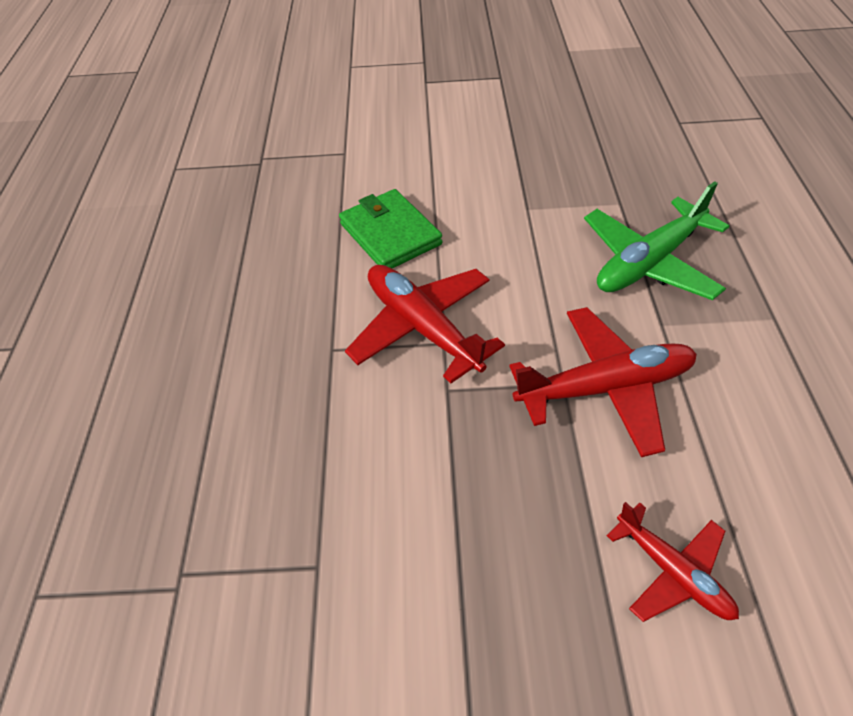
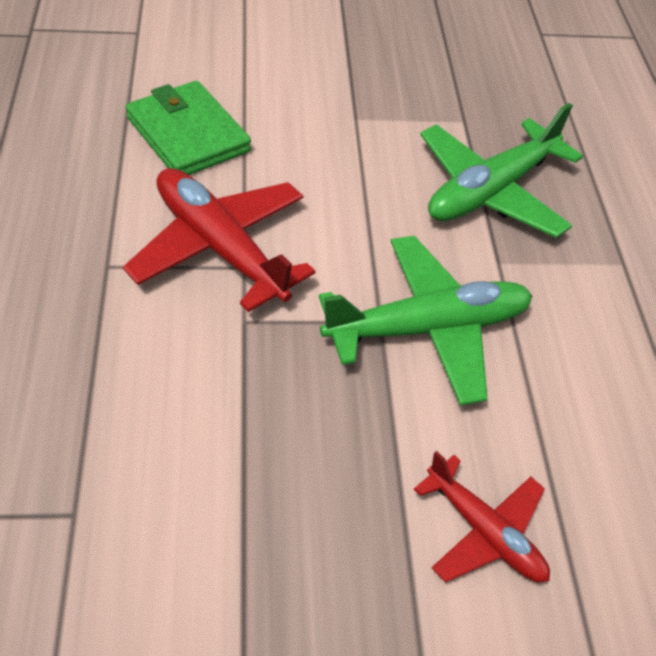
camera: 10 degrees left, 0 degrees up
red plane [509,307,697,457] -> green plane [319,236,532,406]

